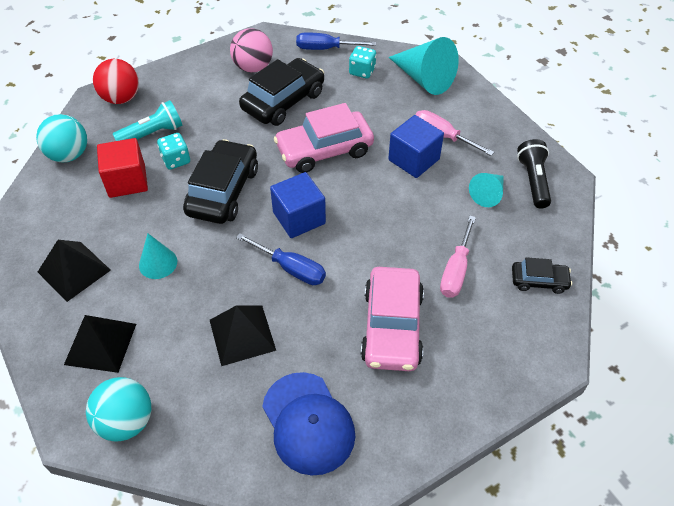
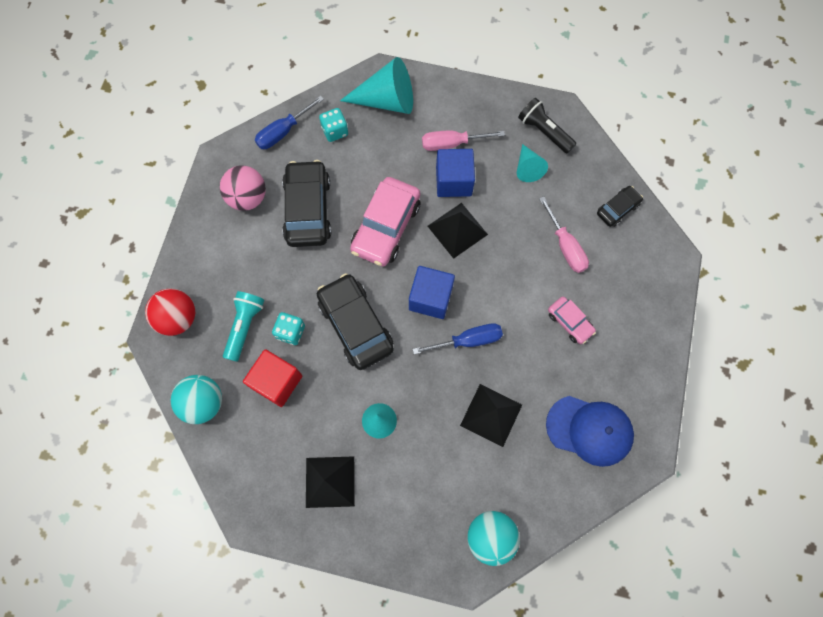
camera: 45 degrees left, 20 degrees up
black pyramid [64,315,136,373] -> black pyramid moved to [428,203,488,259]
pink car [361,267,424,371] -> pink car [548,297,596,344], size x0.53

